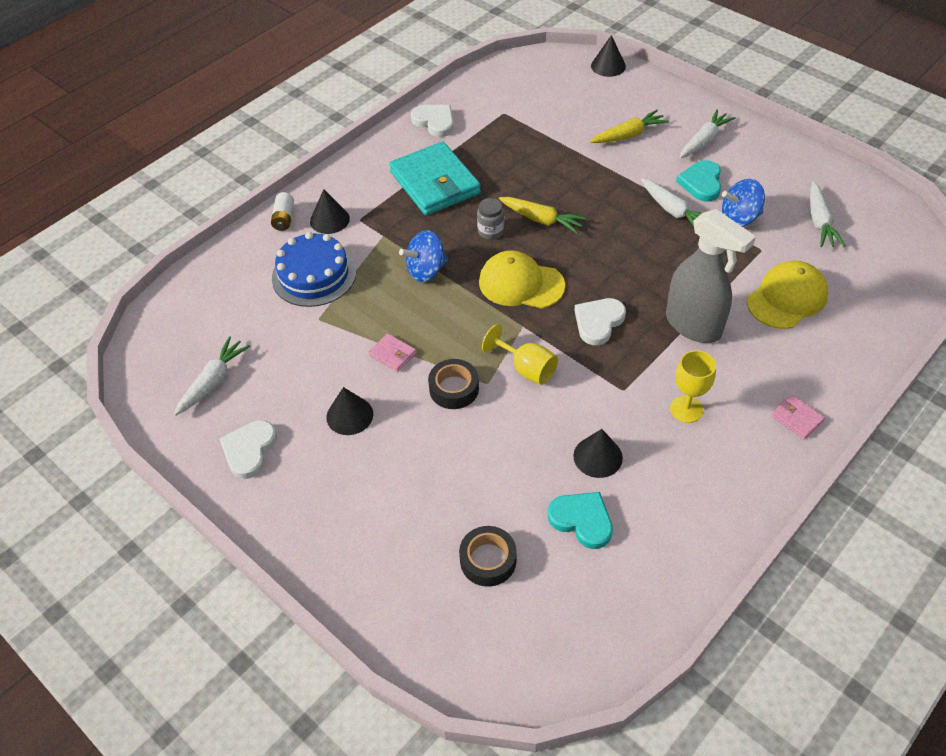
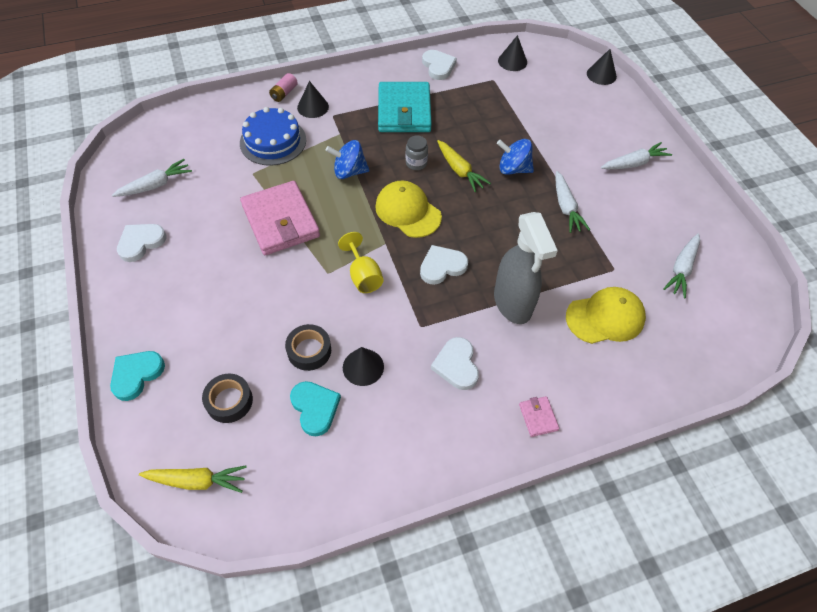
camera: 25 degrees right, 5 degrees up
white battery [271,192,294,231] -> pink battery [269,73,298,102]
black cone [326,387,373,435] -> black cone moved to [498,35,527,71]
pink wallet [368,333,416,372] -> pink wallet [240,181,320,255], size x2.39
black tape [428,359,479,409] -> black tape moved to [285,324,331,371]
yellow carrot [590,110,669,143] -> yellow carrot moved to [139,466,247,493]
yellow goblet [670,350,716,423] -> white heart [431,337,479,390]
turquoise heart [676,160,721,202] -> turquoise heart moved to [110,351,165,401]
blue spinning top [722,179,765,227] -> blue spinning top moved to [497,139,534,175]

